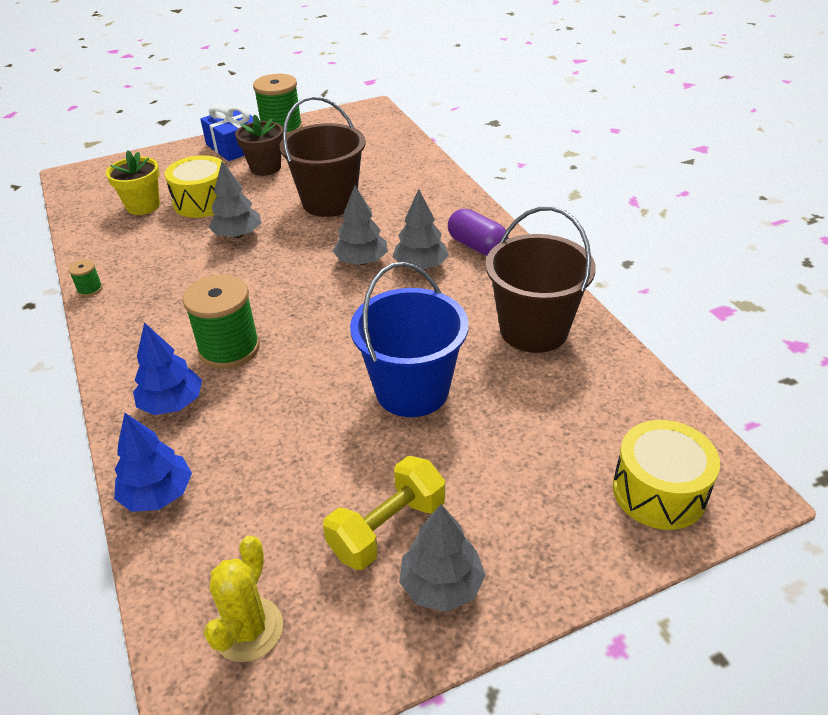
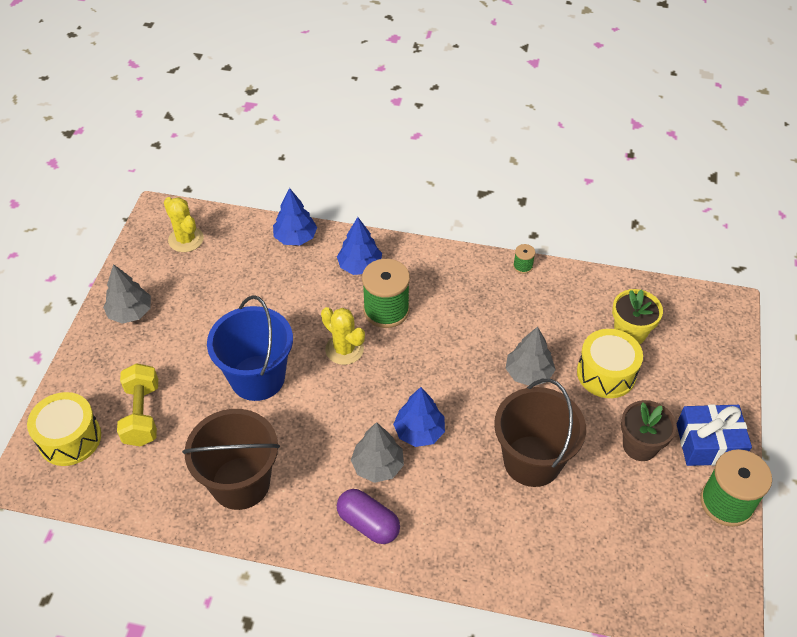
camera: 125 degrees right, 10 degrees up
yellow dumbbell [323,456,445,570] -> yellow dumbbell moved to [117,363,158,446]
grey tree [333,185,388,265] -> blue tree [393,387,445,447]
purple capsule [448,209,508,256] -> purple capsule turned 45 degrees clockwise [337,489,400,544]
none -> yellow cactus [321,307,365,365]

